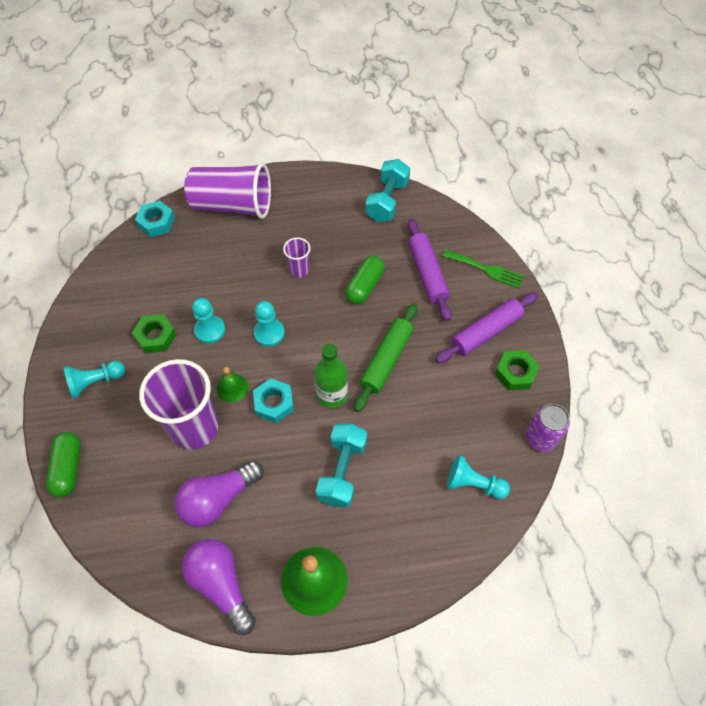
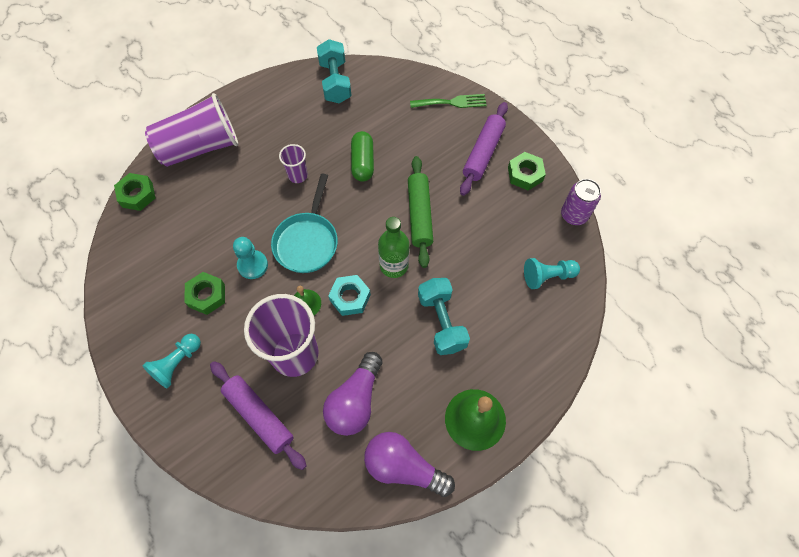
camera: 30 degrees left, 5 degrees up
green capsule [46,432,80,498] -> none
turquoise nut [135,201,175,237] -> green nut [114,173,156,211]
turquoise pawn [254,301,285,347] -> turquoise pan [271,173,338,273]
purple rolling pin [407,219,452,321] -> purple rolling pin moved to [210,361,307,470]

